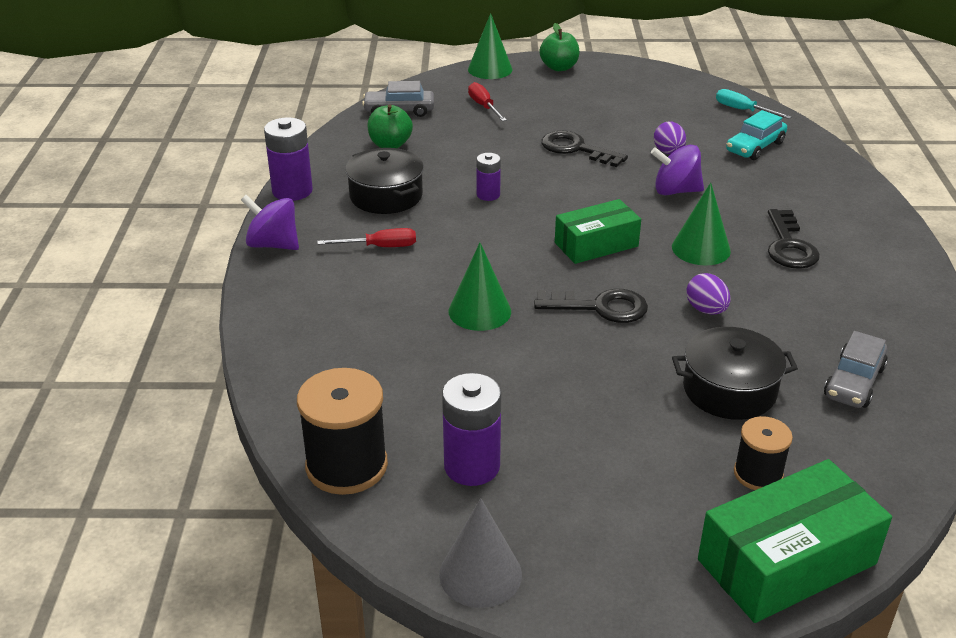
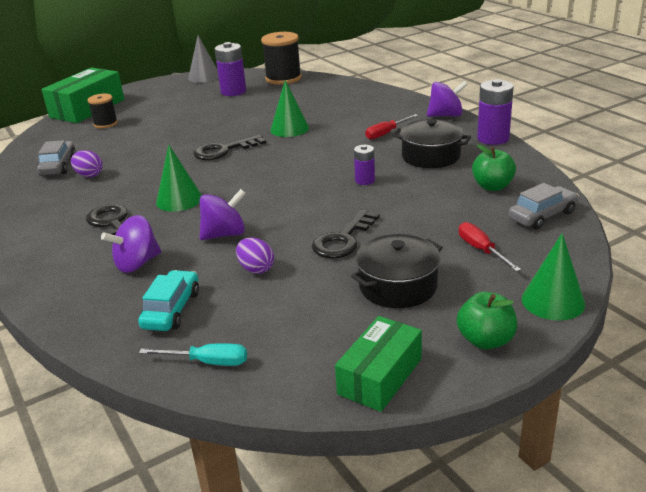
camera: 150 degrees right, 5 degrees down
red screwdriver [468,82,507,121] -> red screwdriver turned 150 degrees counterclockwise [459,222,521,272]
black key [541,130,628,167] -> black key turned 120 degrees clockwise [312,209,379,259]
green box [555,199,641,264] -> green box moved to [335,316,422,412]
black pot [672,327,798,420] -> black pot moved to [351,234,443,308]
purple egg [686,273,731,315] -> purple egg moved to [71,150,103,177]
none -> purple spinning top [101,215,161,273]

